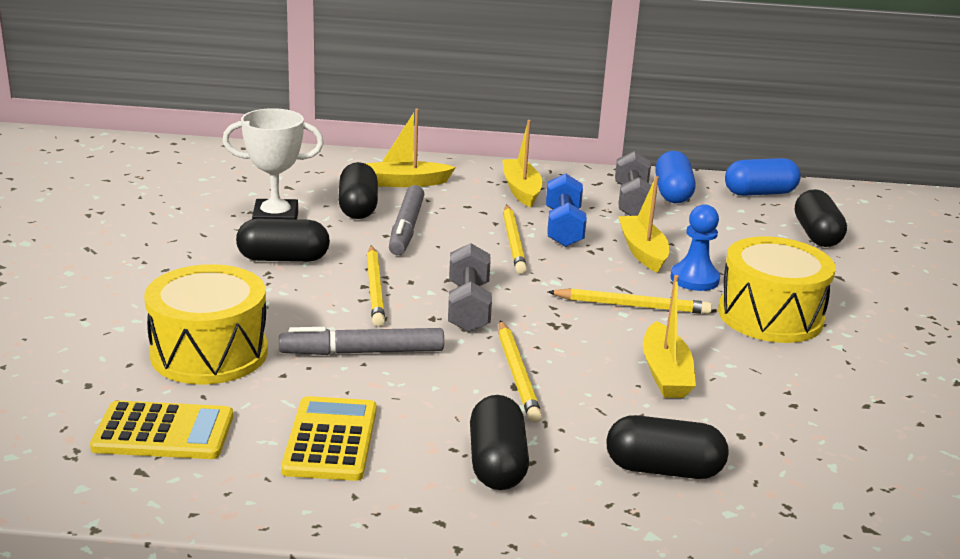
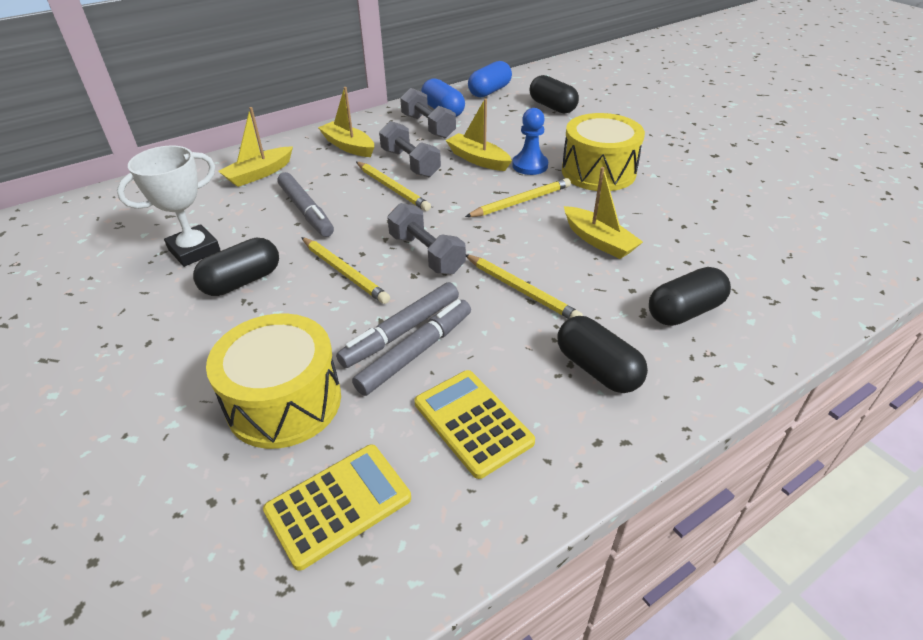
camera: 35 degrees left, 15 degrees up
black capsule [338,162,378,219] -> none
blue dumbbell [546,173,587,247] -> grey dumbbell [379,121,441,177]
none -> grey marker [352,299,471,396]

